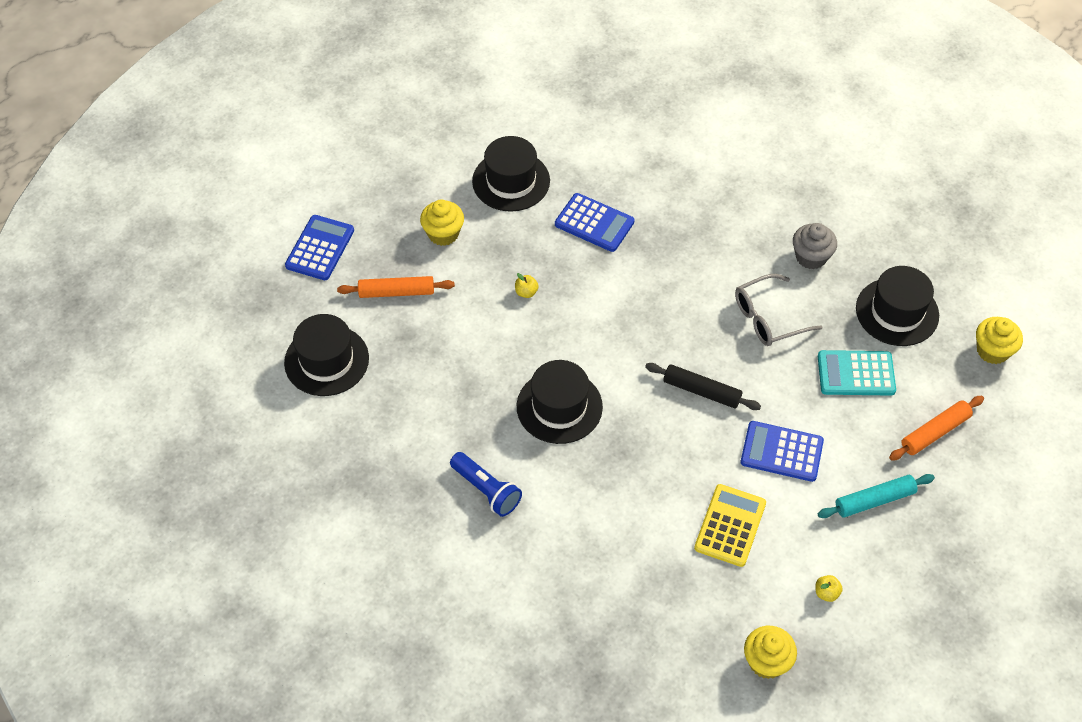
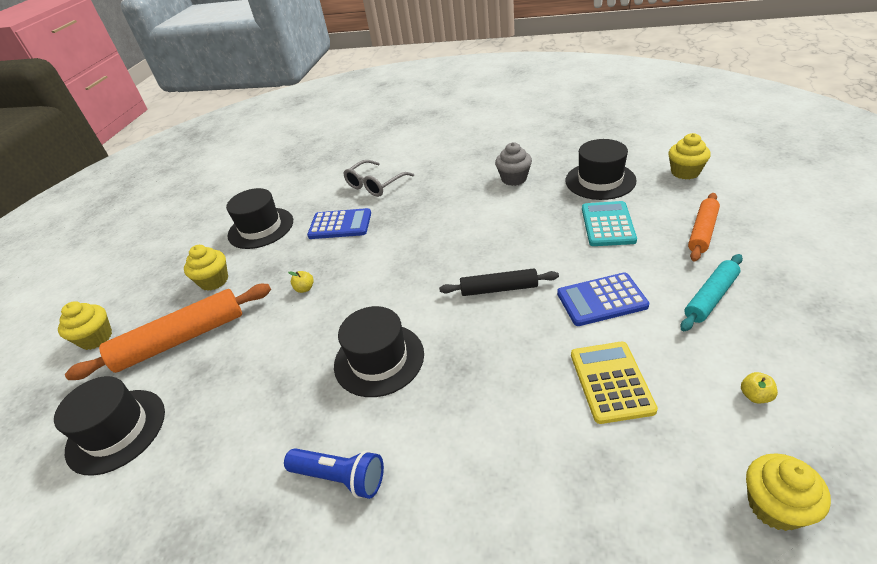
camera: 20 degrees left, 15 degrees down
blue calculator [285,215,354,280] -> yellow cupcake [58,302,112,350]
orange rolling pin [337,276,455,298] -> orange rolling pin [65,284,271,380], size x1.69
grey glasses [735,274,823,346] -> grey glasses moved to [343,160,414,197]
turquoise calculator [818,350,896,396] -> turquoise calculator turned 120 degrees clockwise [582,201,637,246]

